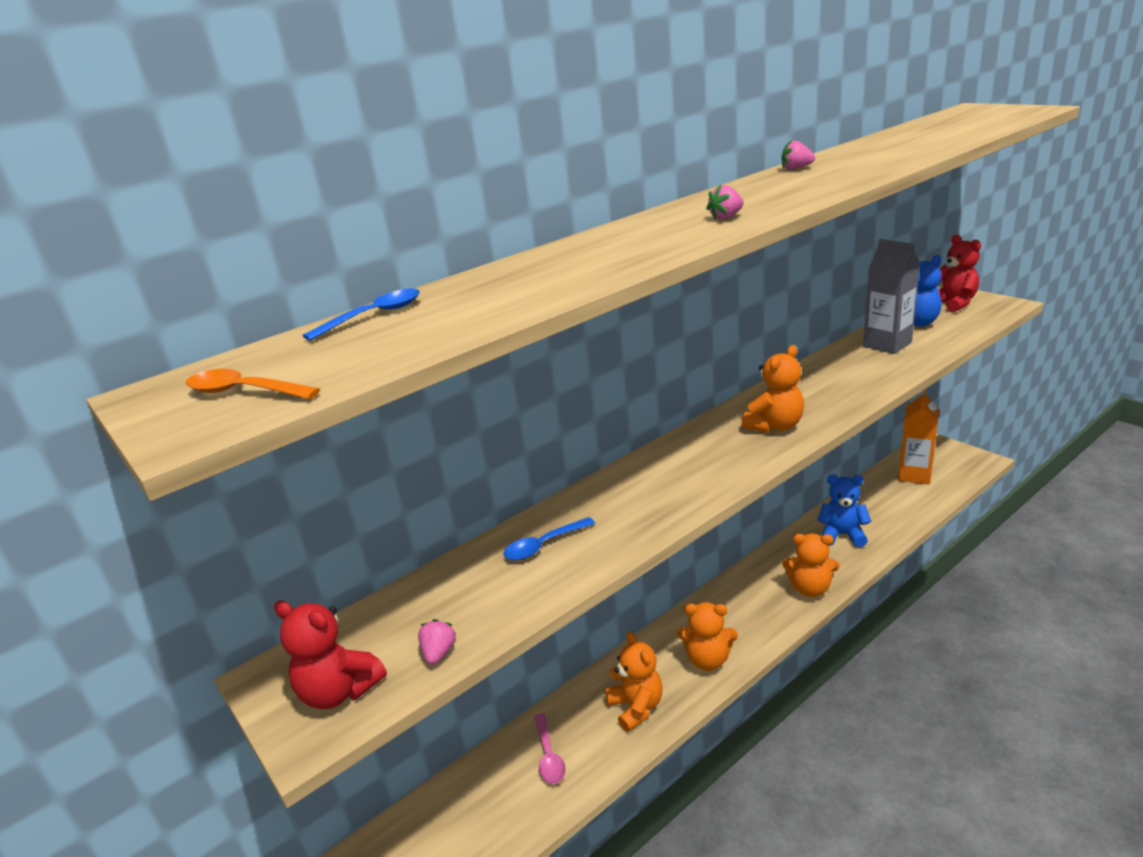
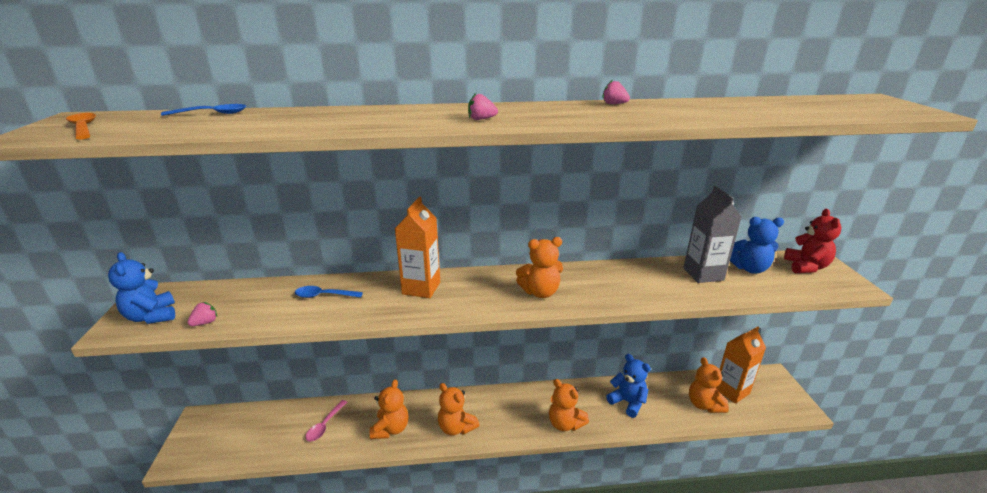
camera: 30 degrees right, 0 degrees up
red teddy bear [274,600,387,709] -> blue teddy bear [108,252,175,324]
none -> orange carton [395,197,440,298]
none -> orange teddy bear [689,357,729,413]

